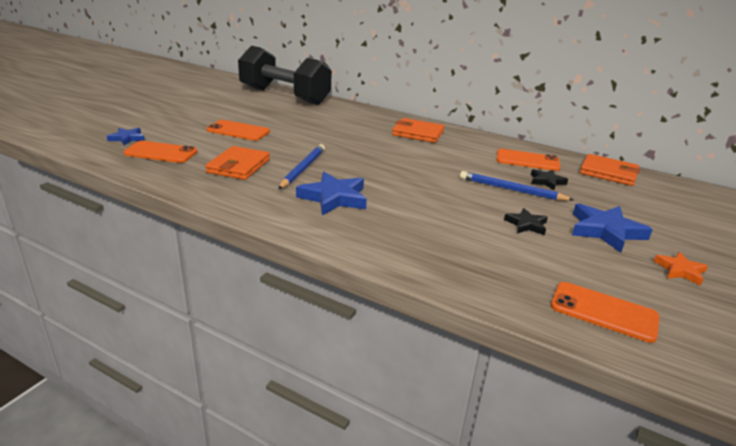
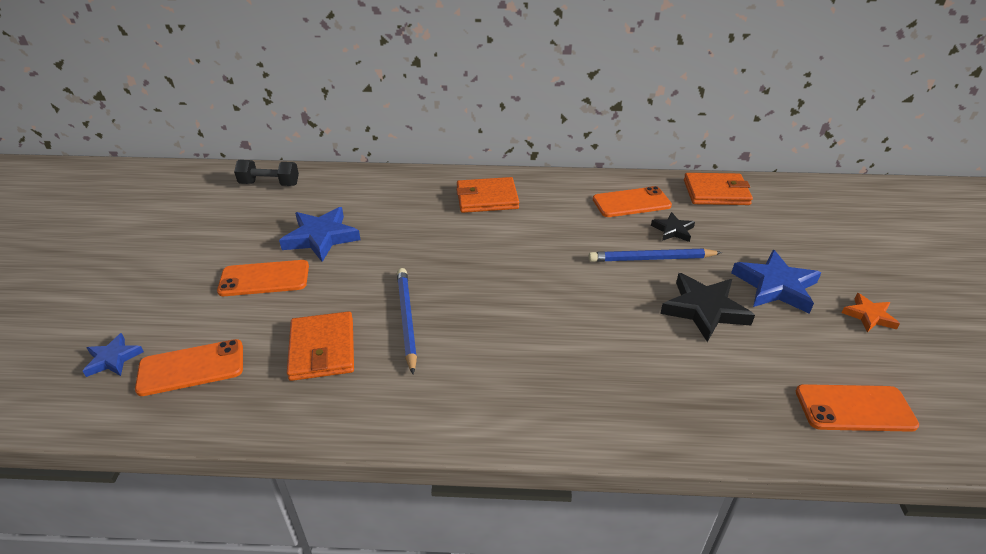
camera: 25 degrees left, 10 degrees up
black dumbbell [238,46,332,105] -> black dumbbell [234,160,299,186], size x0.43
blue star [296,172,367,215] -> blue star moved to [279,207,361,262]
black star [504,208,548,235] -> black star [660,273,755,342], size x1.75

